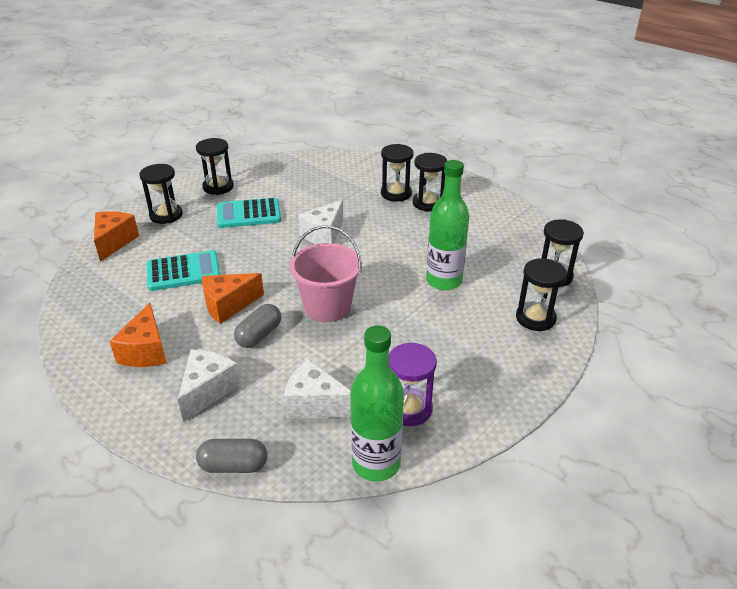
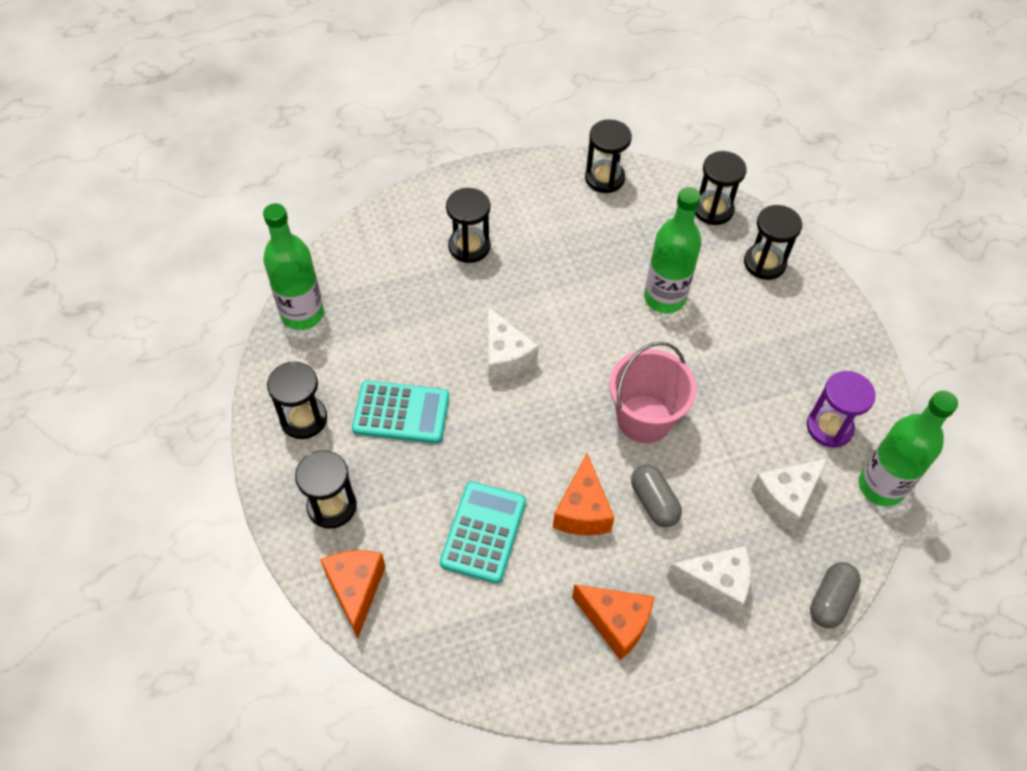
camera: 60 degrees left, 20 degrees up
orange cheese [94,211,139,262] -> orange cheese turned 45 degrees clockwise [320,550,385,639]
white cheese [178,350,240,422] -> white cheese turned 135 degrees clockwise [667,546,751,616]
turquoise calculator [217,198,281,228] -> turquoise calculator turned 105 degrees counterclockwise [352,381,449,443]
black hourglass [413,153,447,211] -> black hourglass moved to [585,119,632,193]
none -> green bottle [263,203,324,330]

